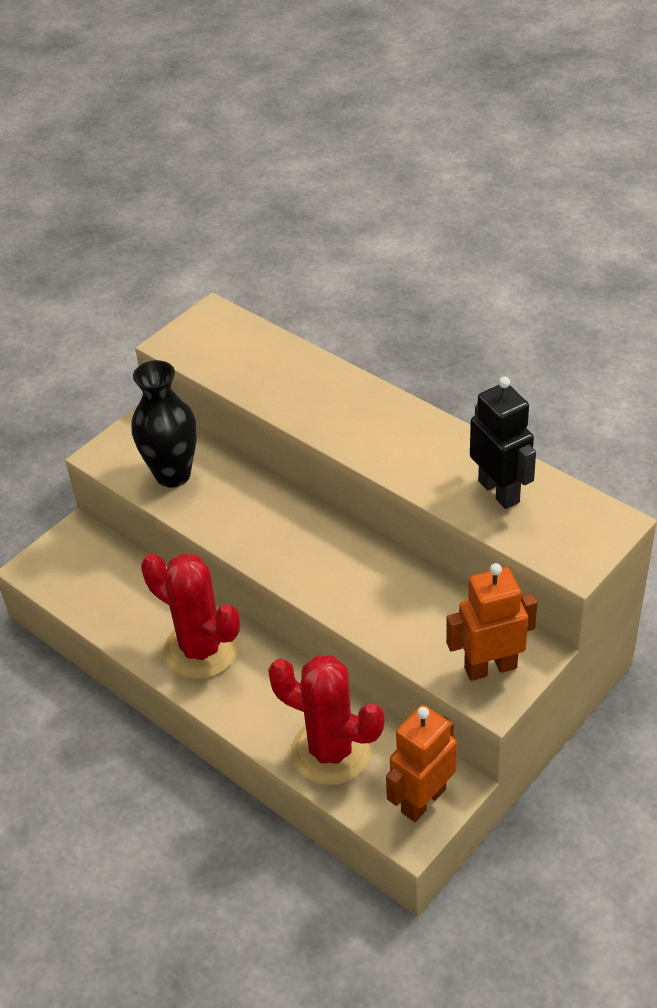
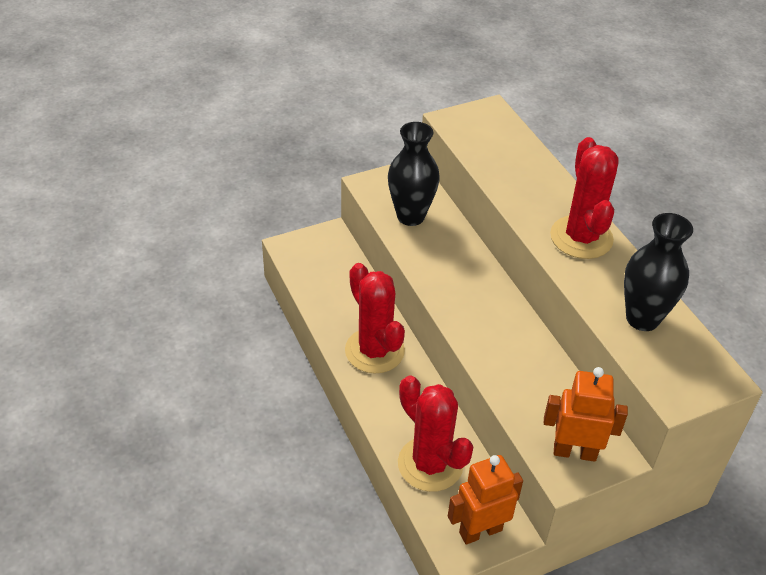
camera: 20 degrees right, 0 degrees up
black robot [470,377,536,509] -> black vase [624,213,693,331]
none -> red cactus [550,137,619,259]

